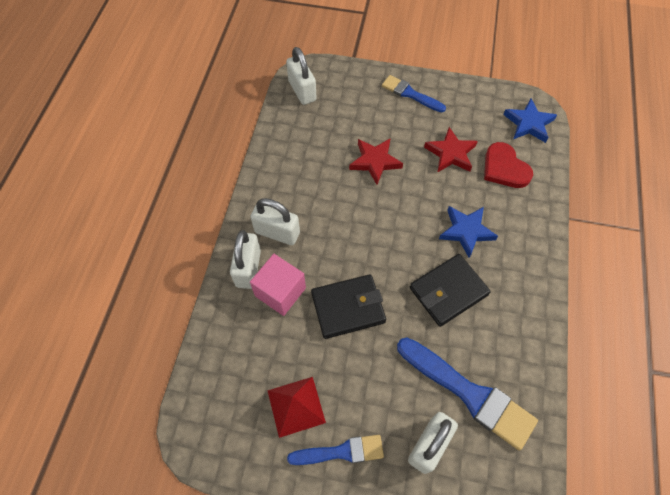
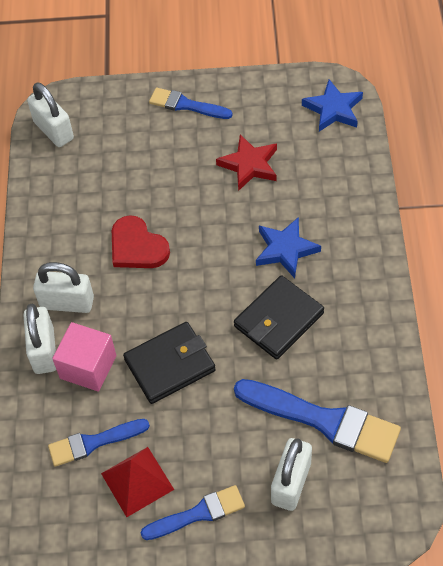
camera: 10 degrees left, 5 degrees down
red star [349,138,403,184] -> none
red heart [484,142,533,188] -> red heart moved to [112,215,170,268]
none -> blue brush [48,419,150,467]

